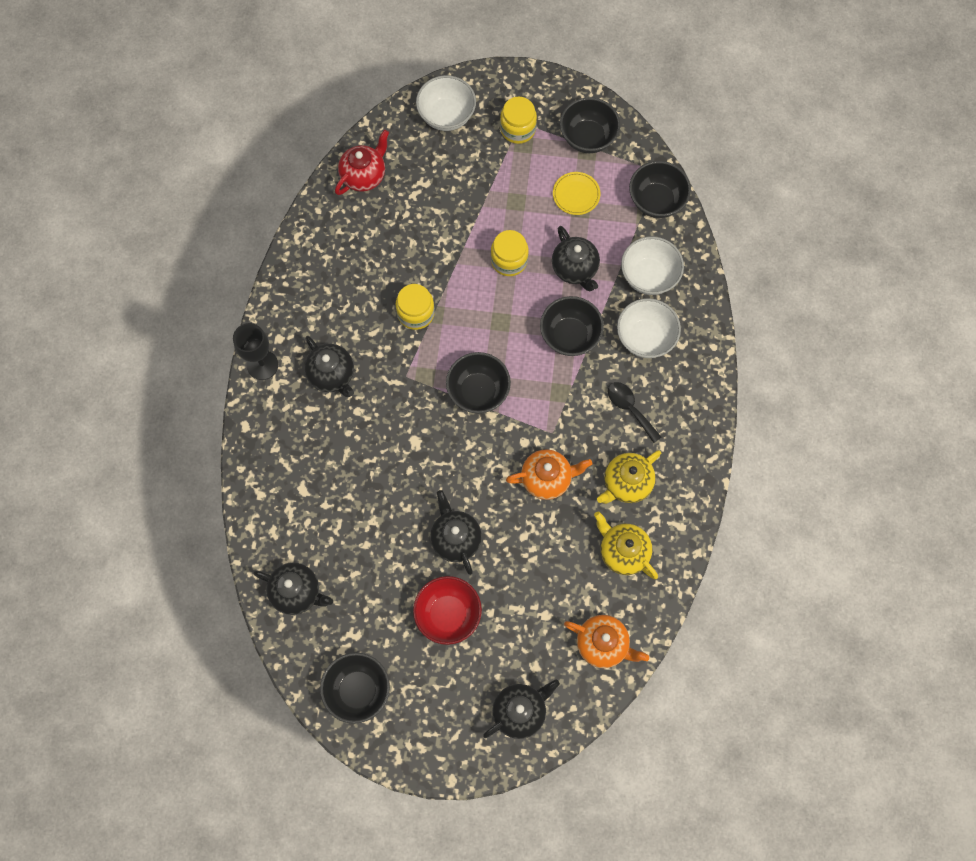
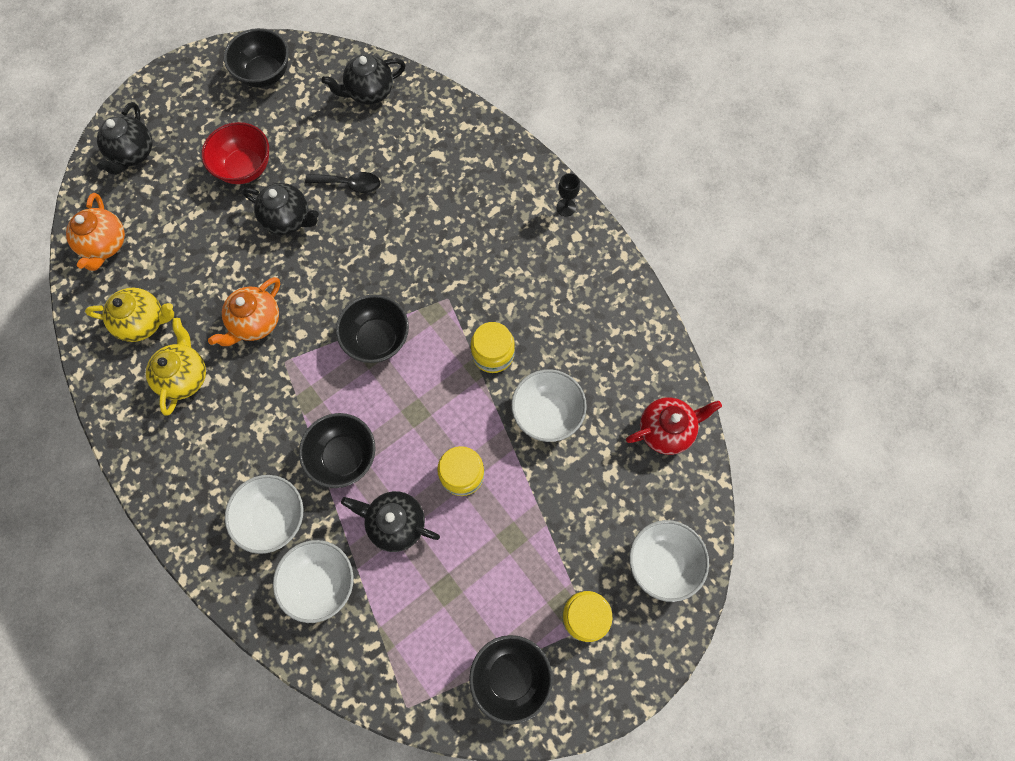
camera: 135 degrees right, 0 degrees up
black goblet [233,323,278,380] -> black goblet [556,173,580,217], size x0.59
black teapot [304,336,354,397] -> none
red teapot [335,130,389,195] -> red teapot turned 105 degrees counterclockwise [626,398,722,455]
yellow plate [553,172,601,215] -> none
orange teapot [564,615,649,668] -> orange teapot turned 75 degrees counterclockwise [66,193,125,271]
black spoon [608,382,661,443] -> black spoon moved to [305,172,380,193]
black bowl [629,161,691,218] -> none
none -> white bowl [511,369,587,442]

